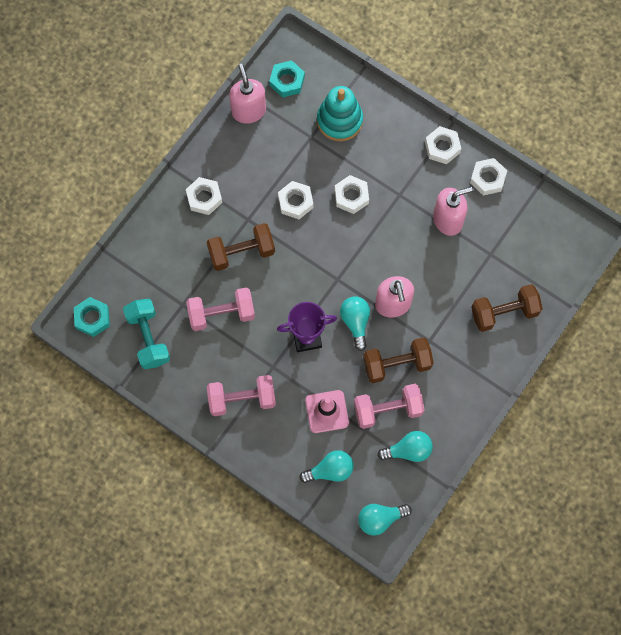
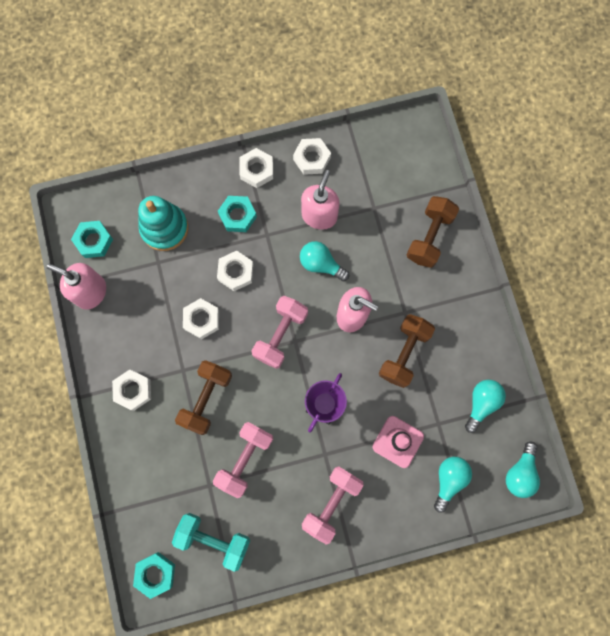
camera: 50 degrees left, 5 degrees up
turquoise light bulb [340,296,370,351] -> turquoise light bulb moved to [300,241,349,281]
pink dumbbell [354,384,425,429] -> pink dumbbell moved to [252,296,308,369]
none -> turquoise nut [218,196,257,232]

